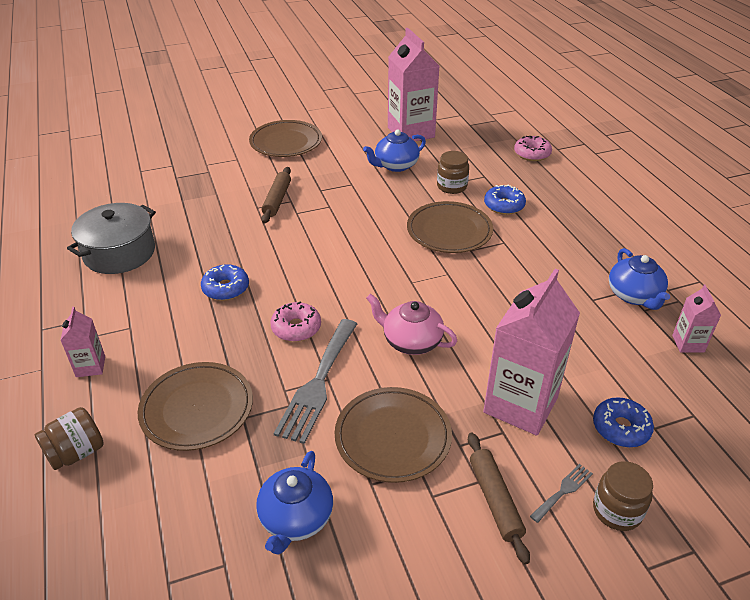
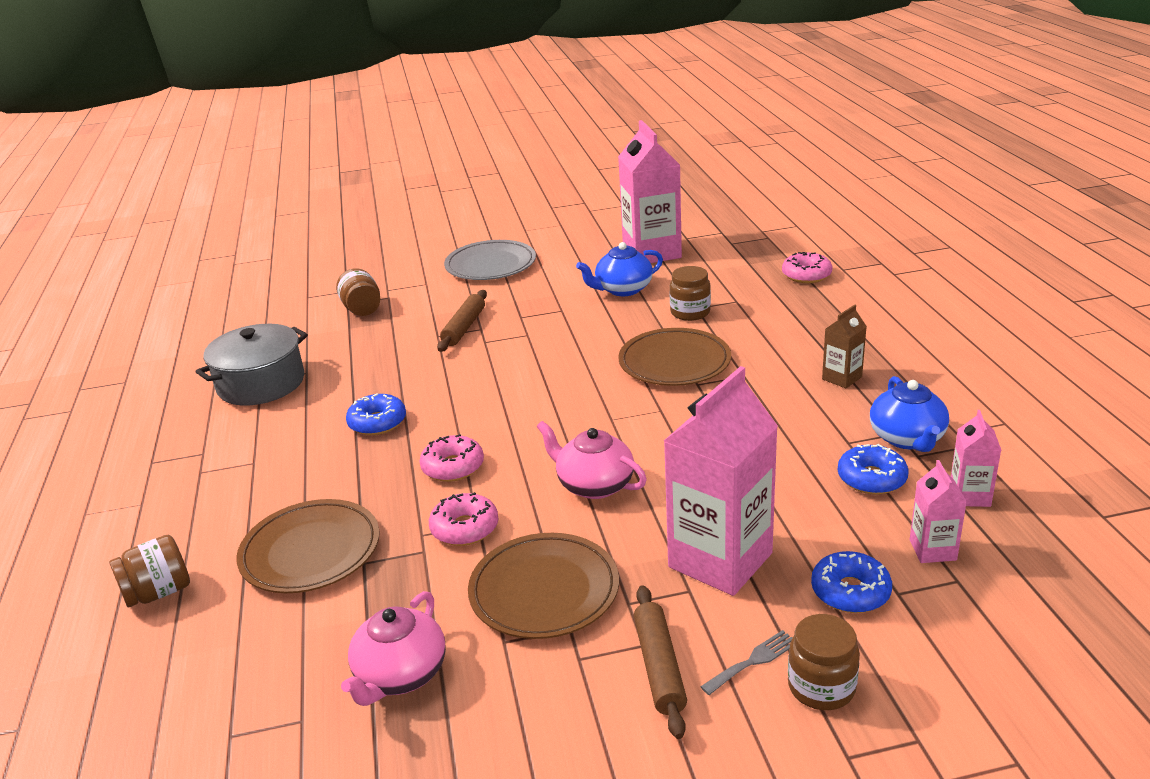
camera: 10 degrees right, 10 degrees down
pink carton [61,307,105,377] -> pink carton moved to [910,460,967,563]
brown plate [249,120,322,157] -> grey plate [444,240,536,280]
blue teapot [256,451,333,555] -> pink teapot [341,591,446,706]
grey fork [274,319,357,444] -> pink donut [429,492,498,546]
blue donut [484,185,526,215] -> blue donut moved to [838,444,909,495]
none -> brown jar [336,268,381,316]
none -> brown carton [822,304,867,388]

